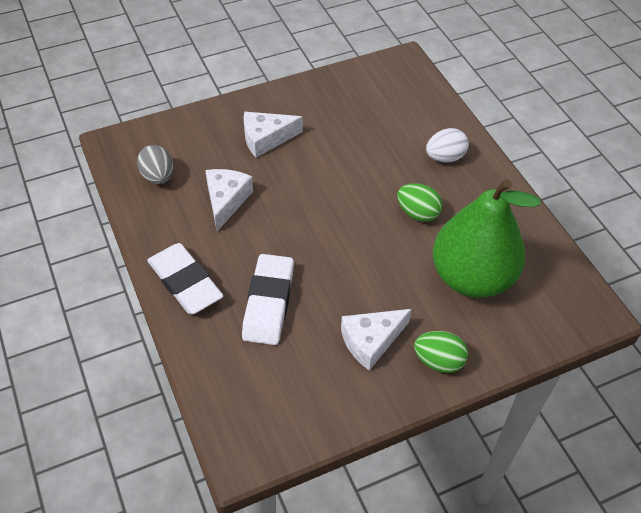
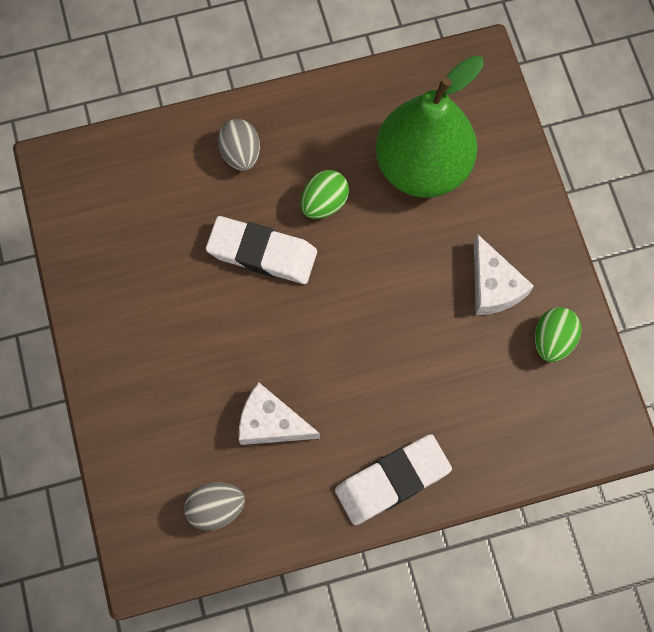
camera: 80 degrees left, 20 degrees up
white eraser [242,254,294,345] -> white eraser moved to [206,216,317,284]
white cheese [244,112,303,158] -> none
green egg [414,331,468,373] -> green egg moved to [535,307,581,362]
white egg [426,128,469,162] -> grey egg [218,119,260,171]

